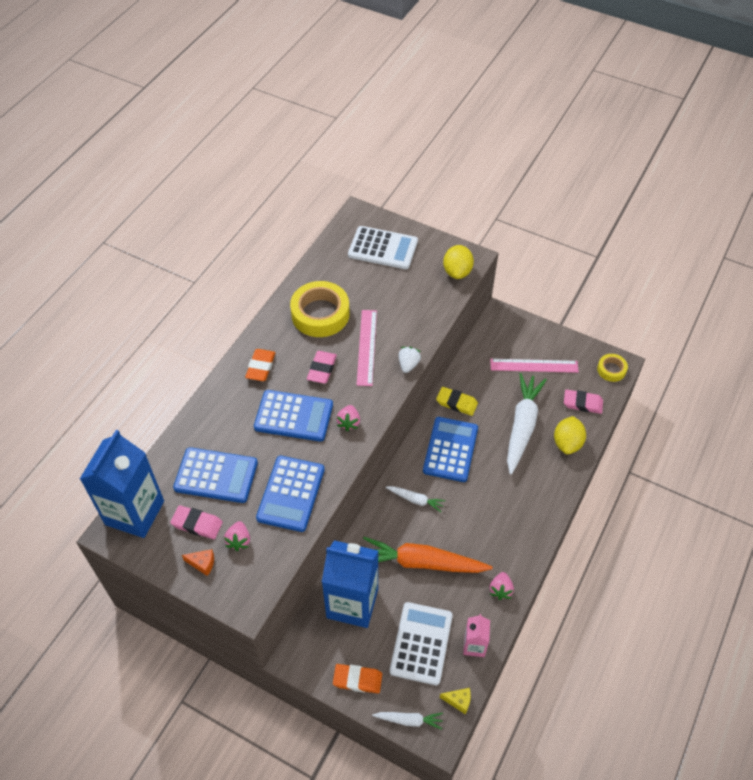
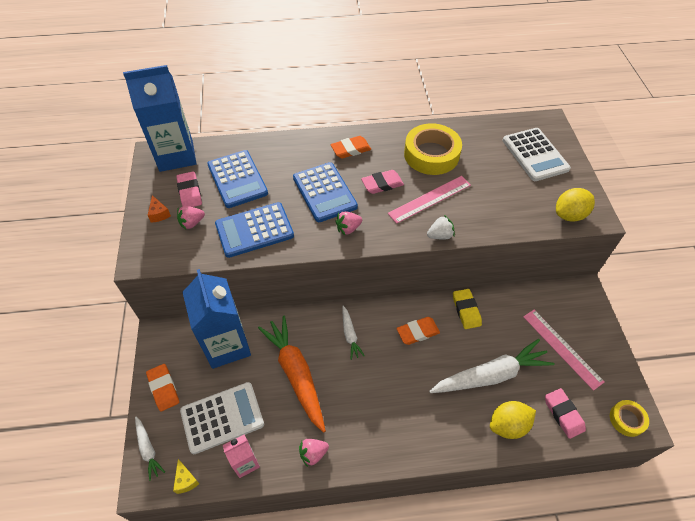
camera: 55 degrees right, 0 degrees up
blue calculator [423,417,478,482] -> orange eraser [396,317,440,345]

